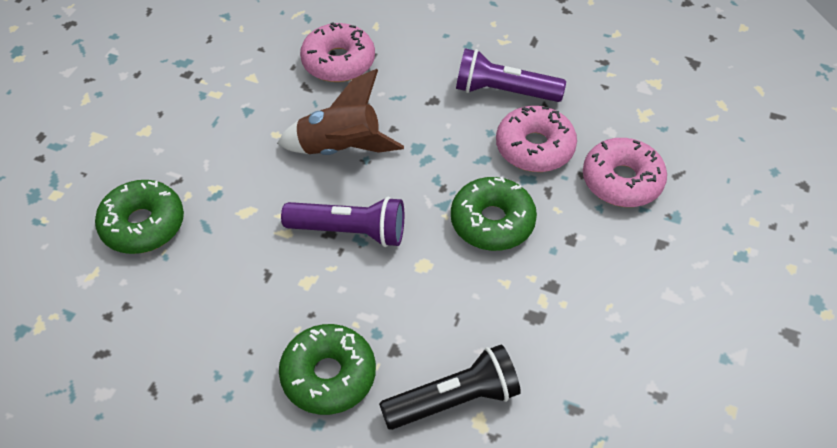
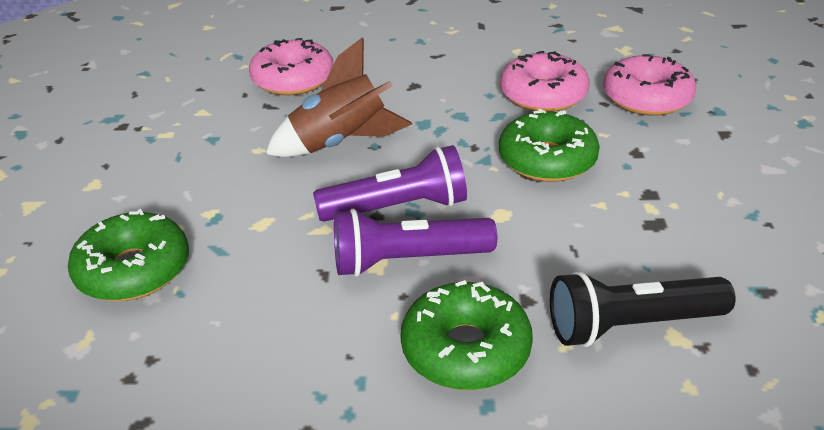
camera: 20 degrees left, 15 degrees down
black flashlight [379,345,521,430] -> black flashlight turned 150 degrees counterclockwise [550,271,735,347]
purple flashlight [456,48,566,102] -> purple flashlight moved to [334,209,497,277]

